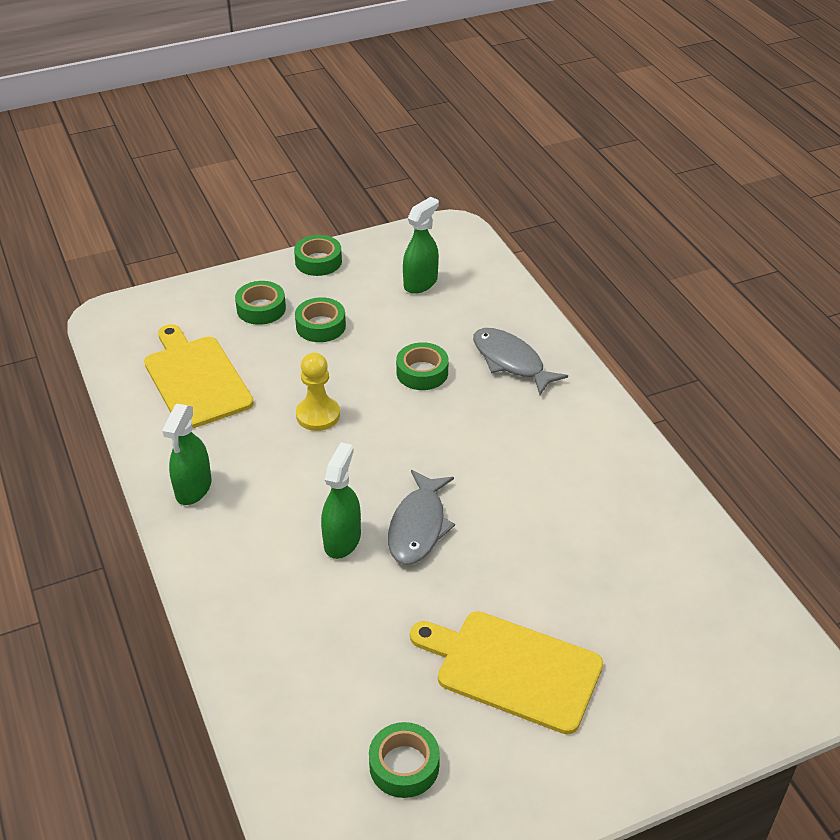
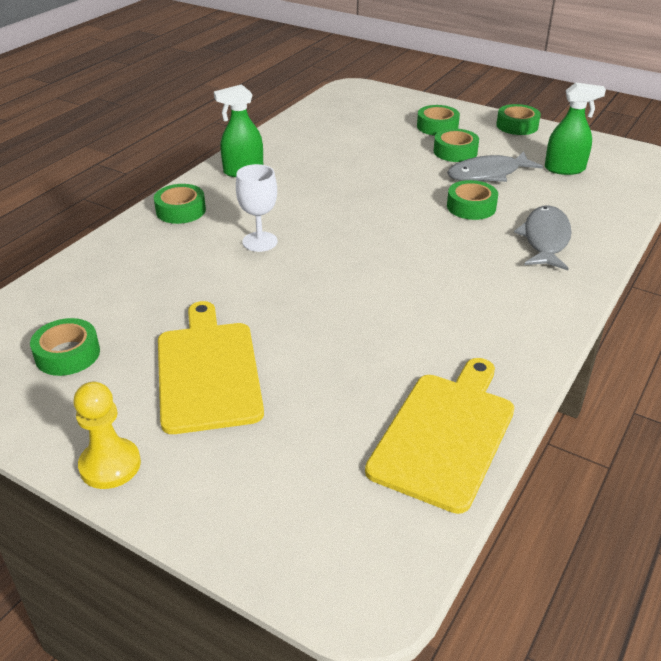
camera: 55 degrees right, 5 degrees down
yellow cutting board [144,324,254,429] -> yellow cutting board moved to [365,358,514,514]
yellow pawn [296,353,340,431] -> yellow pawn moved to [74,382,141,489]
green spray bottle [321,442,361,559] -> white goblet [236,164,278,252]
grey fish [388,470,455,565] -> grey fish moved to [447,151,543,182]
none -> green tape [154,184,206,224]

